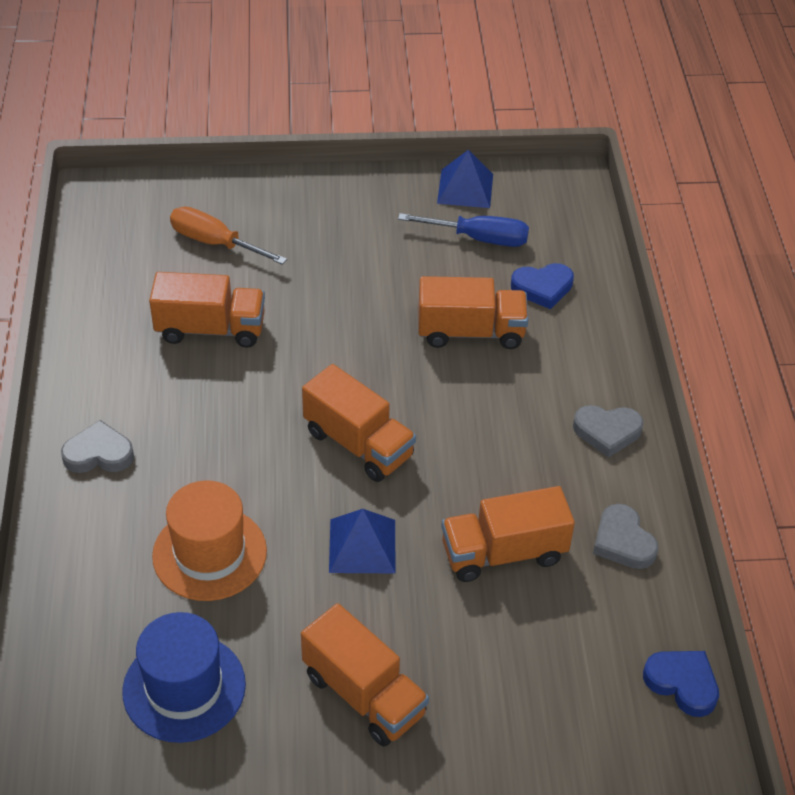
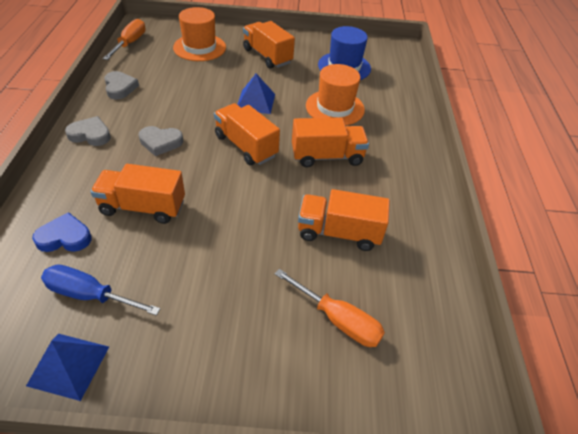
camera: 175 degrees left, 0 degrees up
grey heart [61,420,134,473] -> grey heart moved to [139,126,183,156]
orange truck [441,486,575,582] -> orange truck moved to [292,118,369,167]
blue heart [643,651,719,717] -> orange screwdriver [103,19,146,60]
none -> orange hat [173,7,226,61]

